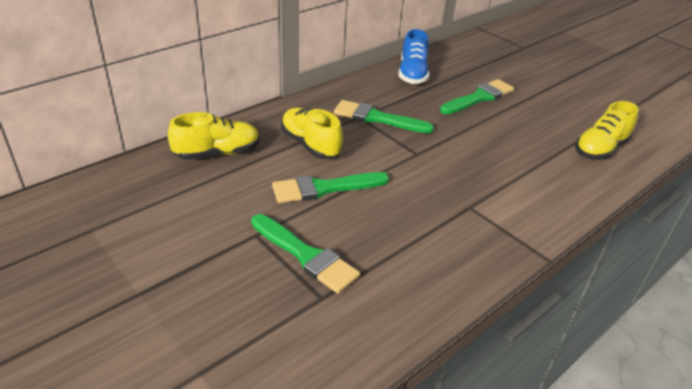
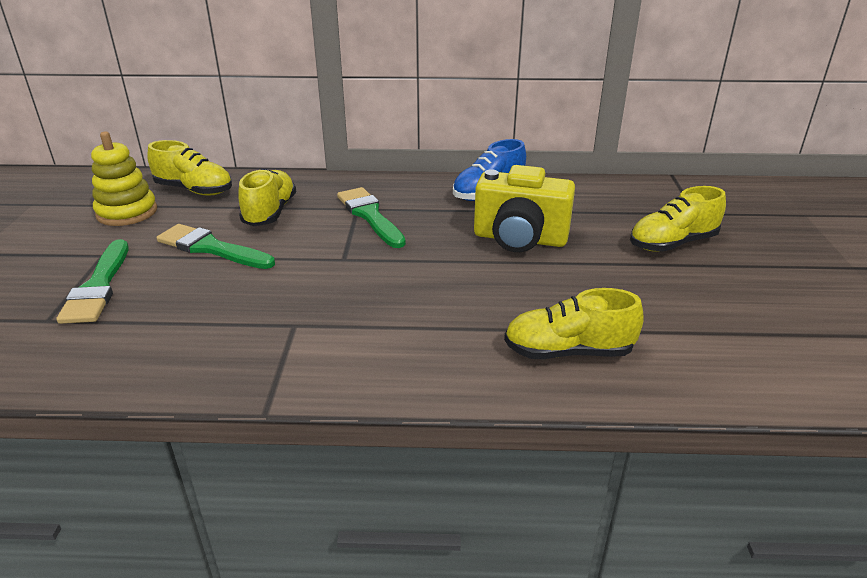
camera: 45 degrees right, 5 degrees down
green brush [440,79,514,114] -> yellow camera [474,165,575,252]
none -> yellow stacking toy [91,132,157,226]
none -> yellow shoe [630,186,726,252]

